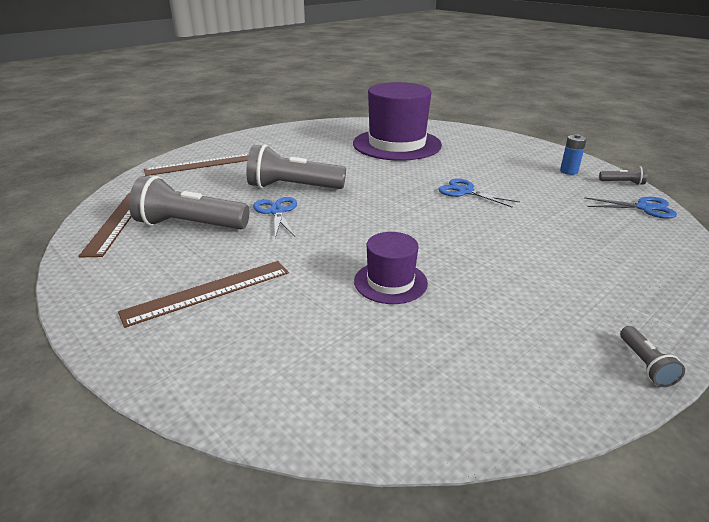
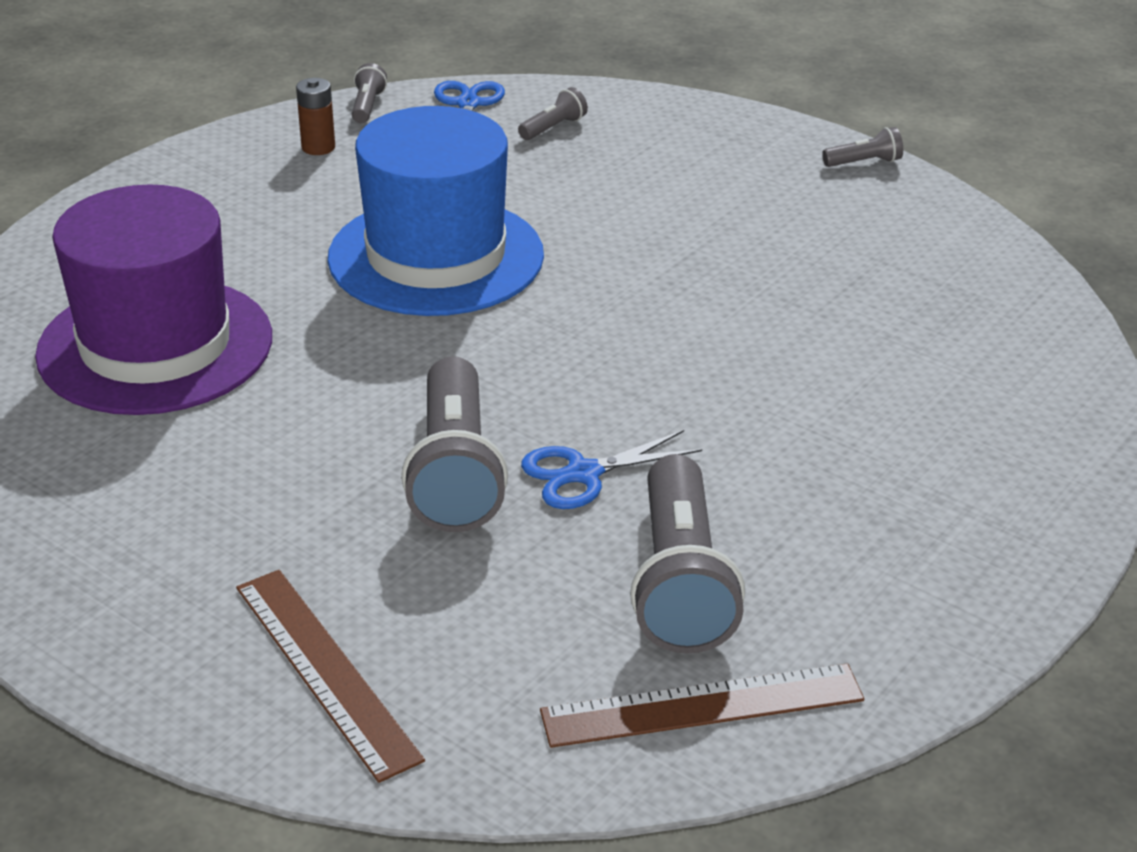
camera: 100 degrees left, 5 degrees up
brown ruler [118,261,289,328] -> none
purple hat [354,232,428,304] -> none
blue scissors [438,178,520,208] -> blue hat [328,106,544,316]
blue battery [560,134,587,175] -> brown battery [296,78,335,155]
none -> grey flashlight [518,87,588,140]

